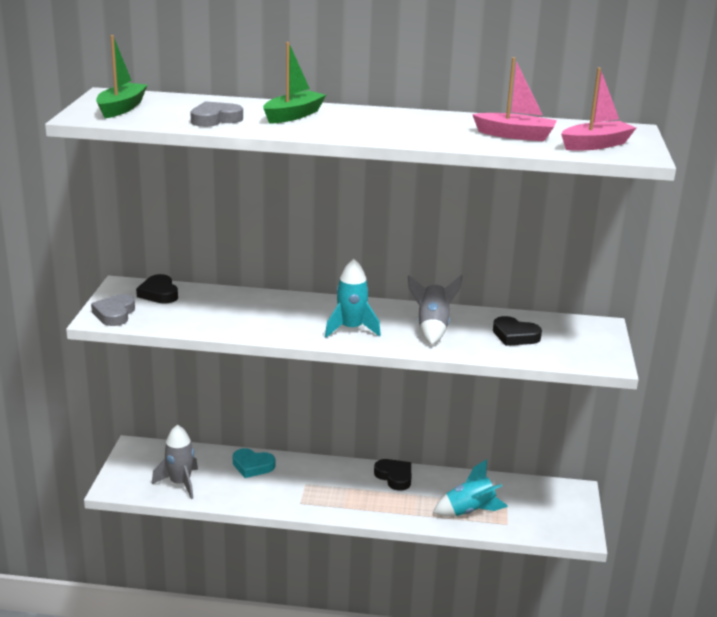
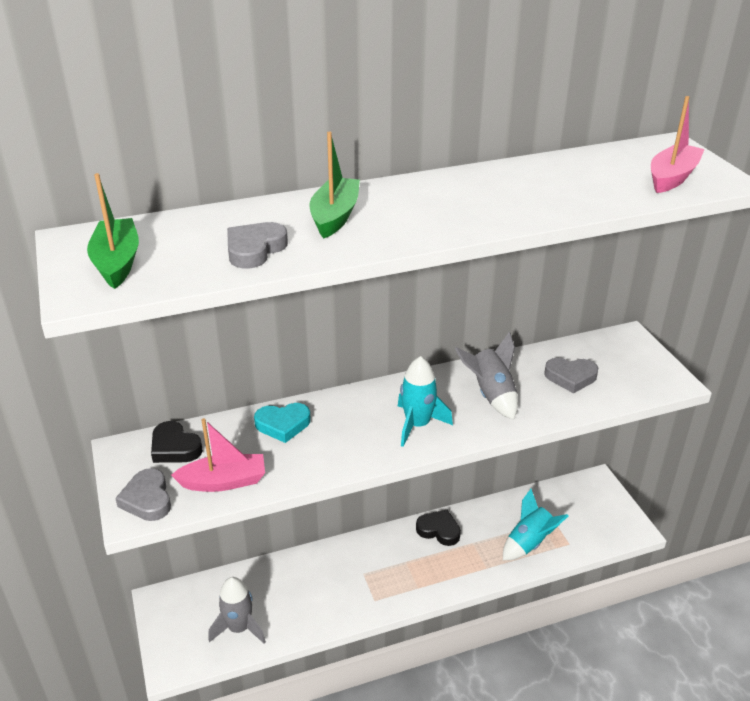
camera: 25 degrees left, 10 degrees up
turquoise heart [233,448,275,478] -> turquoise heart moved to [254,403,311,443]
pink boat [472,57,557,141] -> pink boat moved to [171,418,265,492]
black heart [493,316,542,346] -> grey heart [544,358,598,393]

